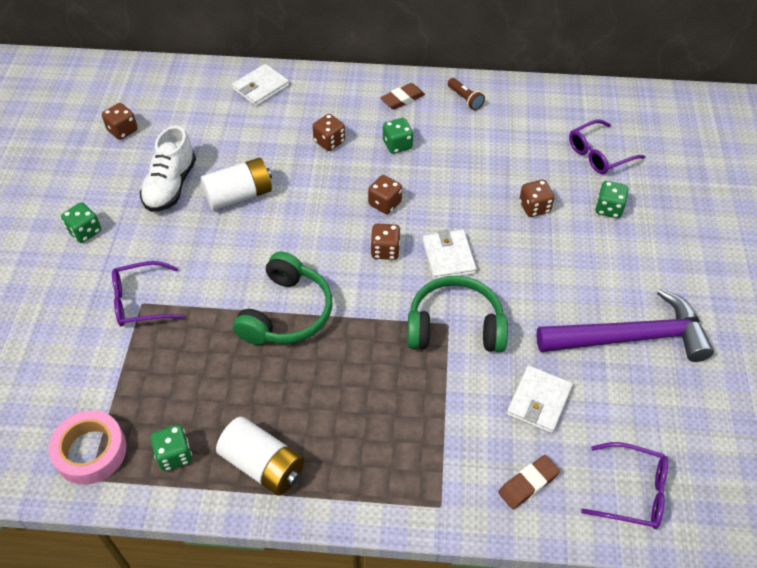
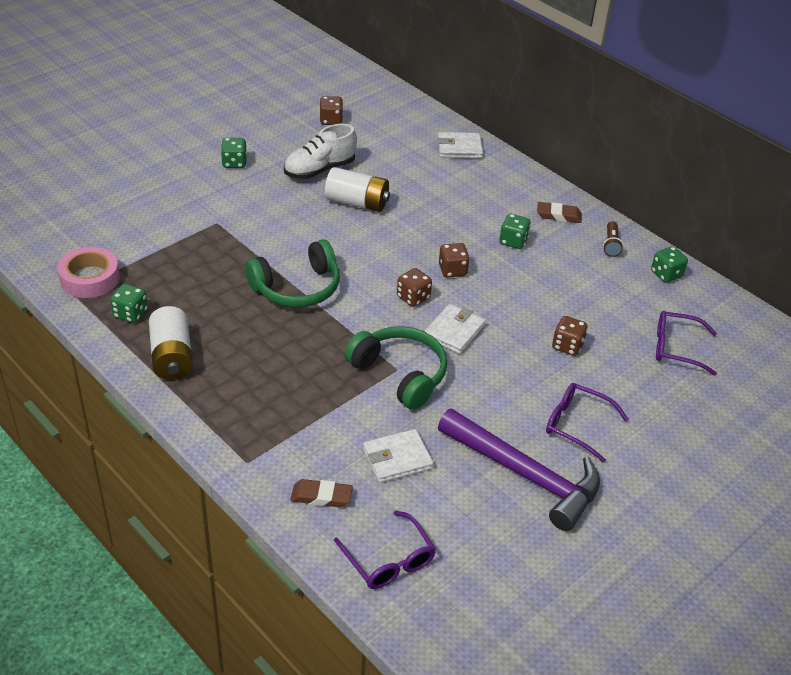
camera: 40 degrees right, 10 degrees down
purple glasses [112,261,185,327] -> purple glasses moved to [546,383,628,463]
brown dice [312,114,345,151] -> none
green dice [595,181,629,218] -> green dice moved to [651,246,688,283]

